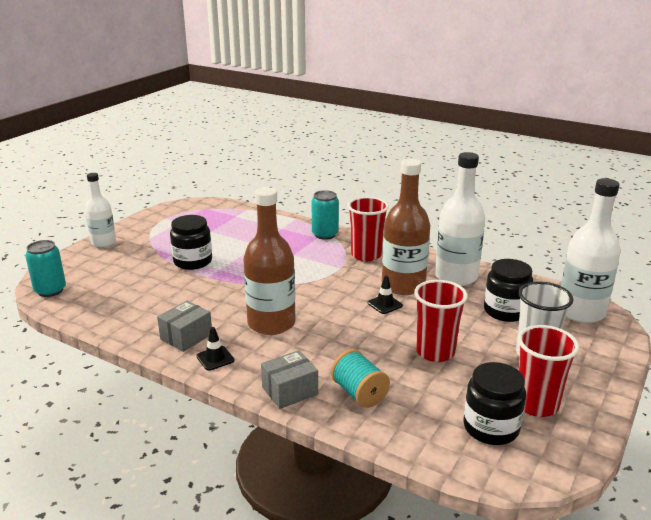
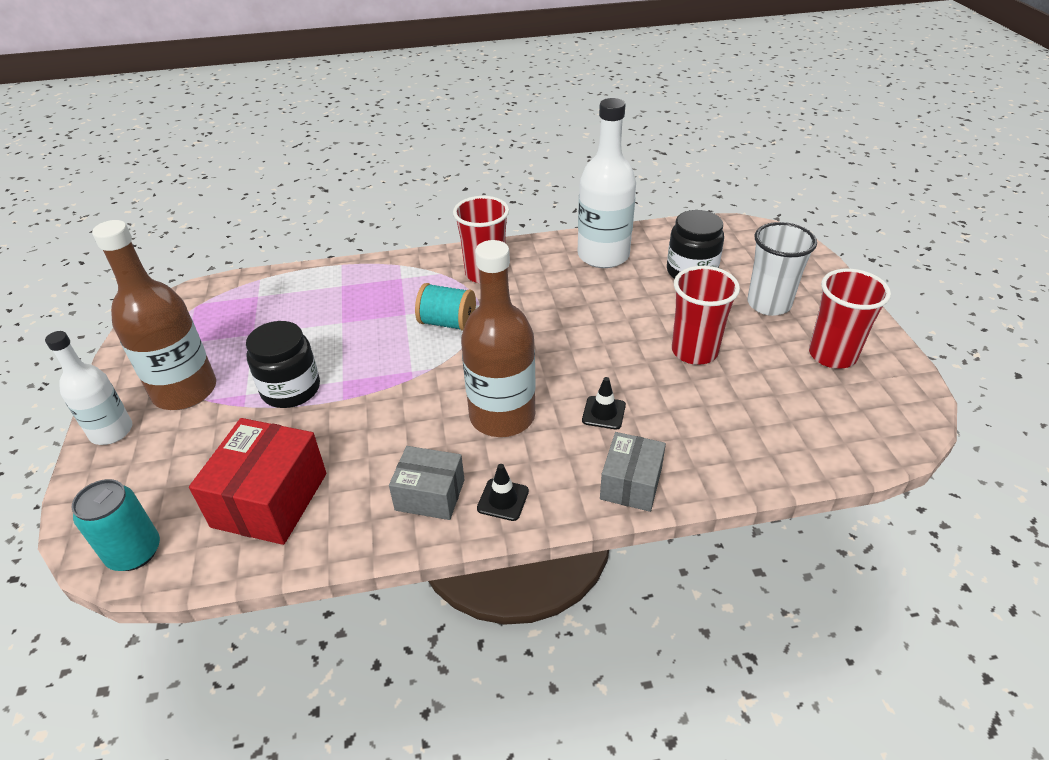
camera: 40 degrees left, 15 degrees up
grey box [157,300,212,352] -> grey box turned 75 degrees counterclockwise [389,446,464,520]
turquoise can [312,190,339,240] -> none
turquoise spool [331,349,390,408] -> turquoise spool moved to [415,283,476,331]
black traffic cone [368,275,403,314] -> black traffic cone moved to [582,377,626,430]
brown bottle [382,159,430,295] -> brown bottle moved to [92,220,216,410]
black jar [463,362,526,445] -> none
white bottle [561,178,621,323] -> none
none -> red box [189,418,327,545]

